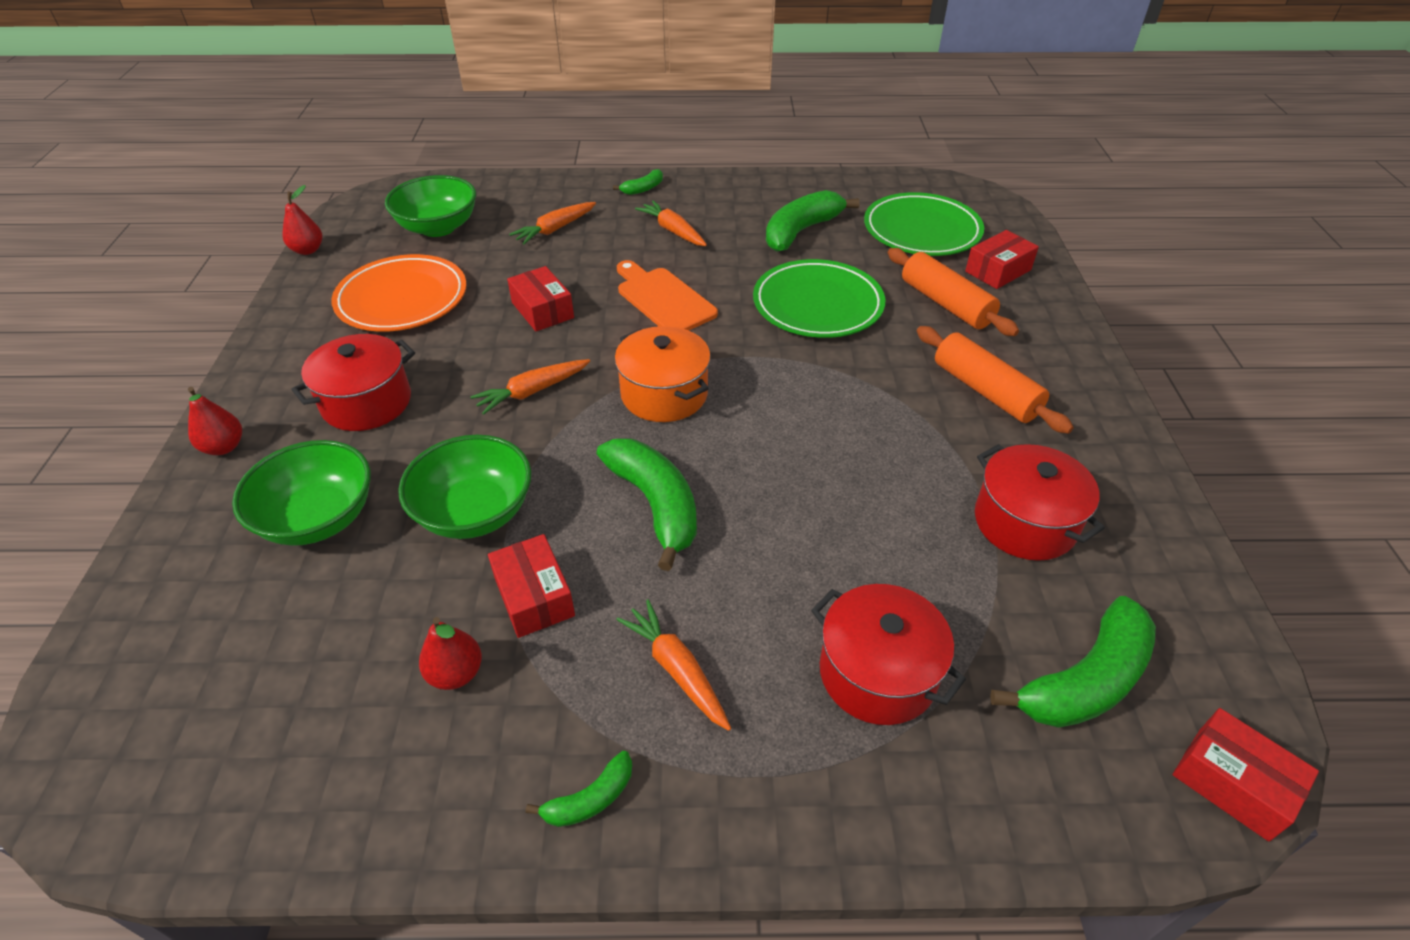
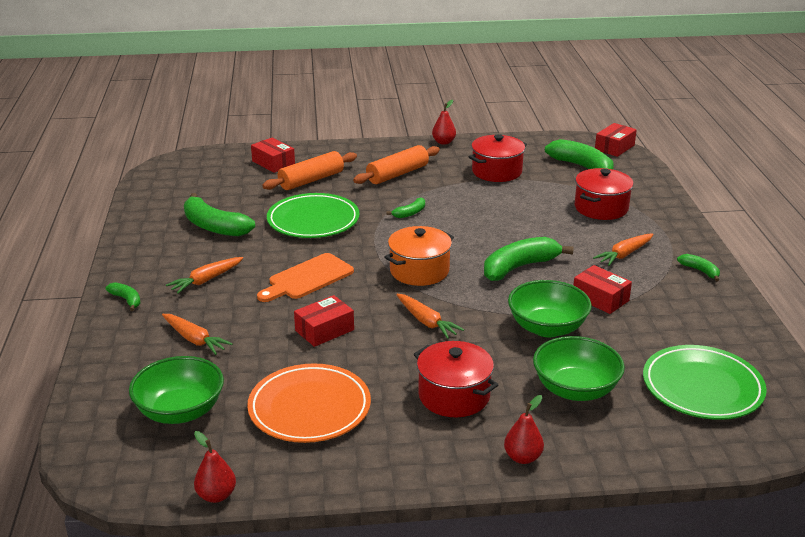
camera: 95 degrees left, 15 degrees down
red pear [419,617,482,690] -> red pear moved to [432,100,456,145]
red box [488,534,575,638] -> red box turned 75 degrees clockwise [573,265,632,314]
green plate [864,192,984,256] -> green plate moved to [643,345,767,420]
none -> green banana [386,197,425,218]

